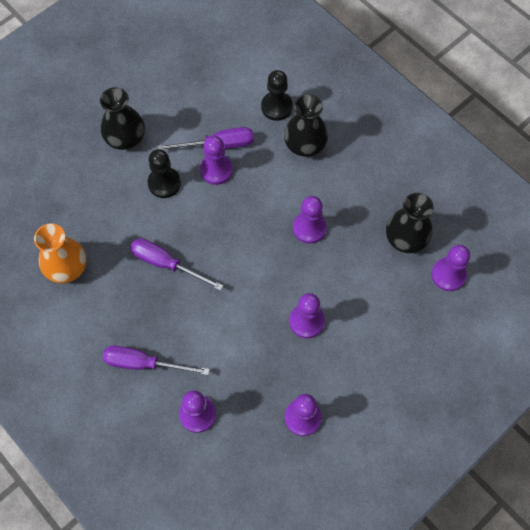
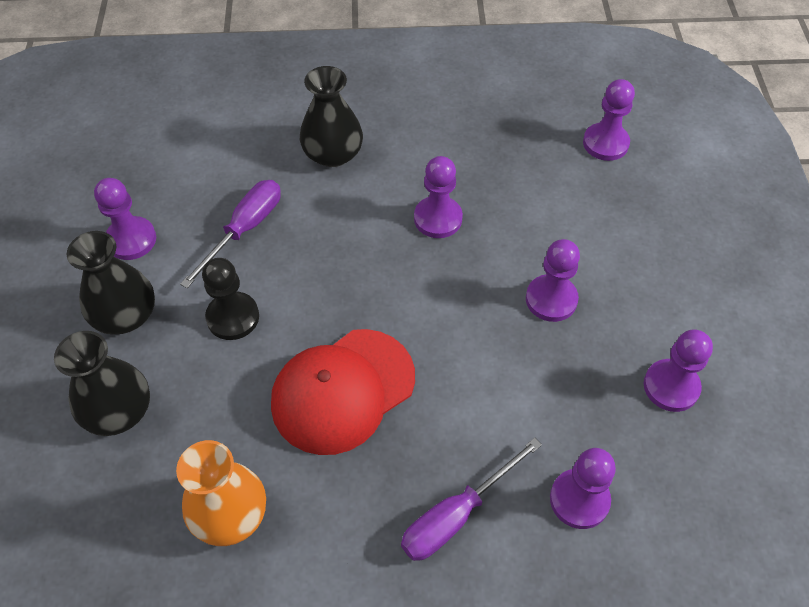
camera: 50 degrees left, 10 degrees down
purple screwdriver [130,238,224,291] -> red cap [271,329,415,455]
purple pawn [200,136,233,185] -> purple pawn moved to [94,178,156,260]
black pawn [261,70,293,121] -> none
black vase [386,193,434,253] -> black vase moved to [54,331,150,436]

